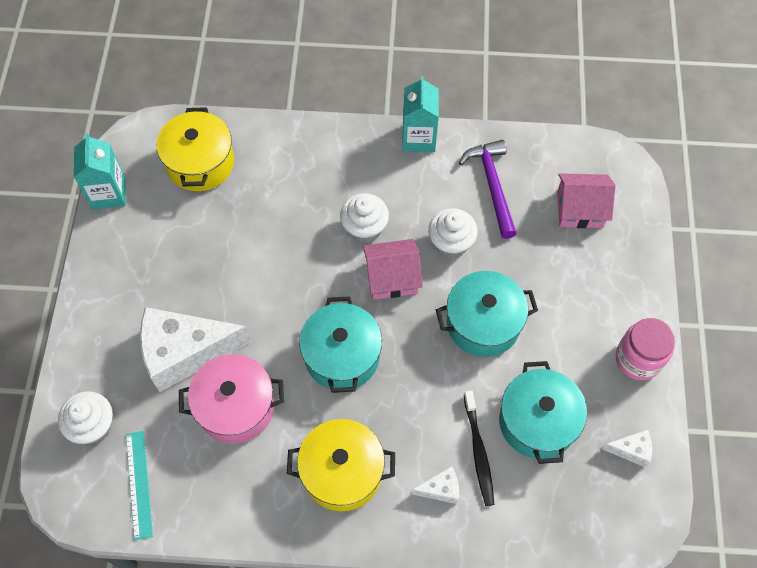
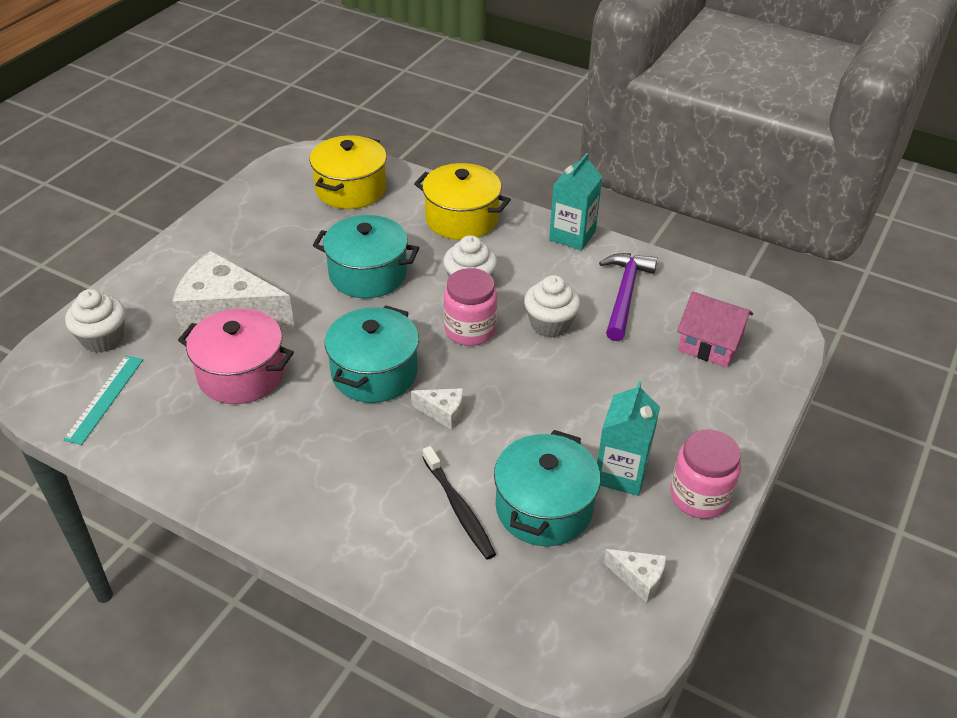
camera: 25 degrees right, 20 degrees down
turquoise carton [74,133,126,209] -> turquoise carton moved to [597,381,660,496]
yellow pot [287,419,395,511] -> yellow pot moved to [414,163,511,240]
pink house [363,239,423,300] -> pink jar [444,268,497,346]
white cheese [411,466,459,504] -> white cheese moved to [411,388,463,430]
turquoise pot [436,271,538,357] -> turquoise pot moved to [313,215,419,298]
black toothbrush [464,391,494,506] -> black toothbrush turned 45 degrees counterclockwise [422,446,496,559]

